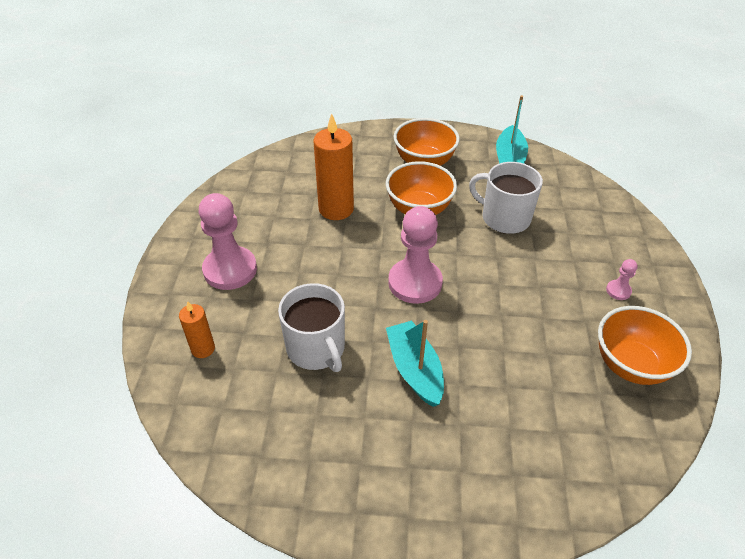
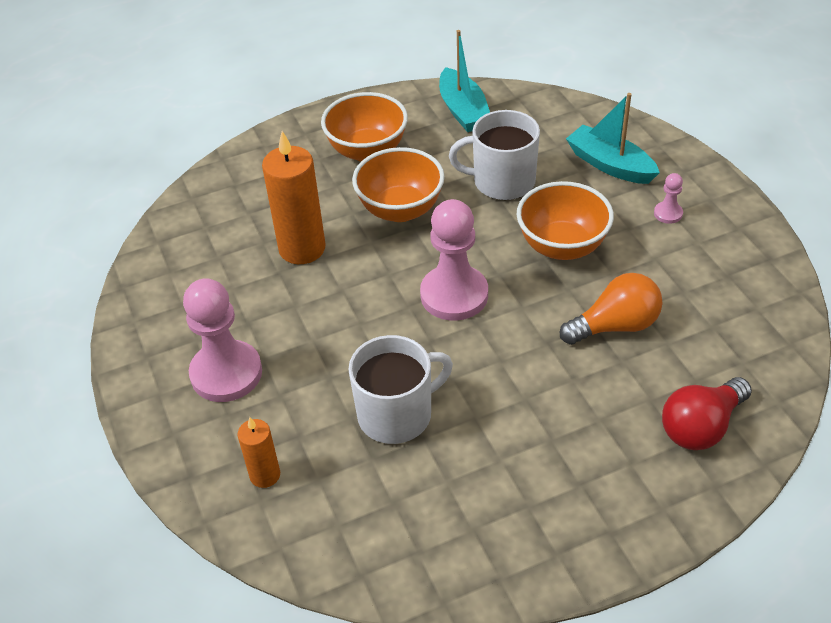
camera: 25 degrees left, 0 degrees up
white mug [278,283,345,372] -> white mug turned 60 degrees counterclockwise [348,335,453,444]
turquoise boat [386,320,444,407] -> turquoise boat moved to [566,93,660,184]
orange bowl [598,306,692,385] -> orange bowl moved to [517,181,614,260]
none -> orange light bulb [560,273,663,345]
none -> red light bulb [662,377,752,450]

